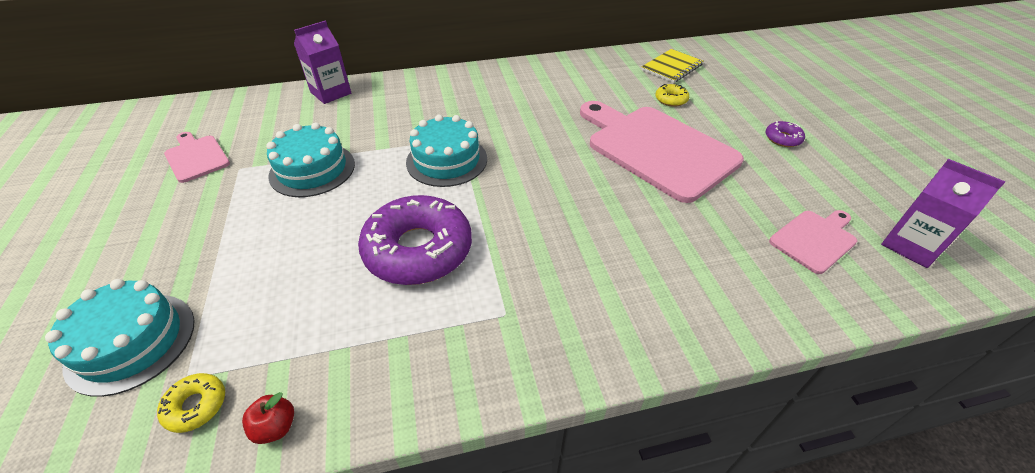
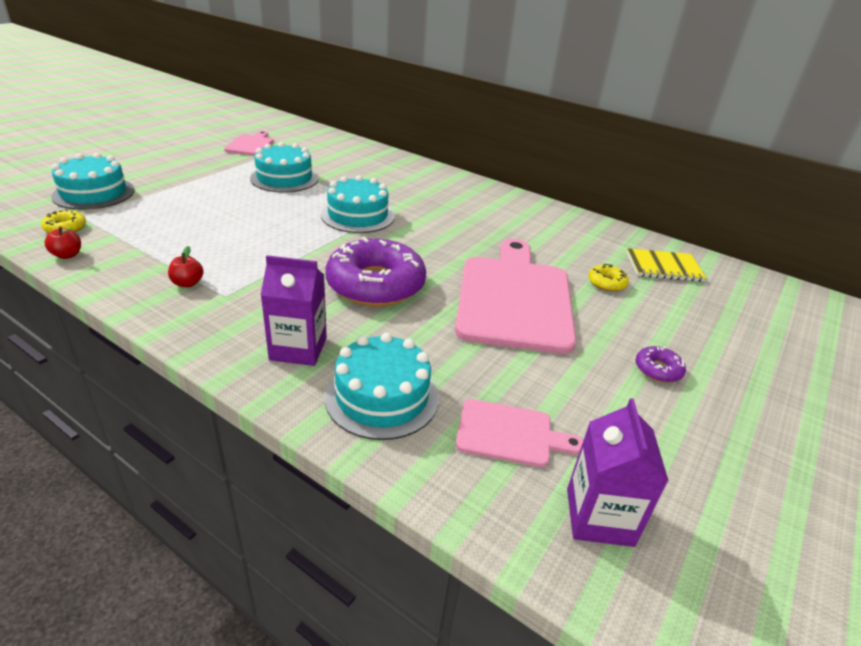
camera: 45 degrees right, 10 degrees down
purple carton [294,21,351,104] -> purple carton moved to [261,255,327,366]
purple donut [358,195,472,285] -> purple donut moved to [325,237,426,306]
none -> red apple [168,246,203,287]
none -> turquoise cake [325,333,439,440]

